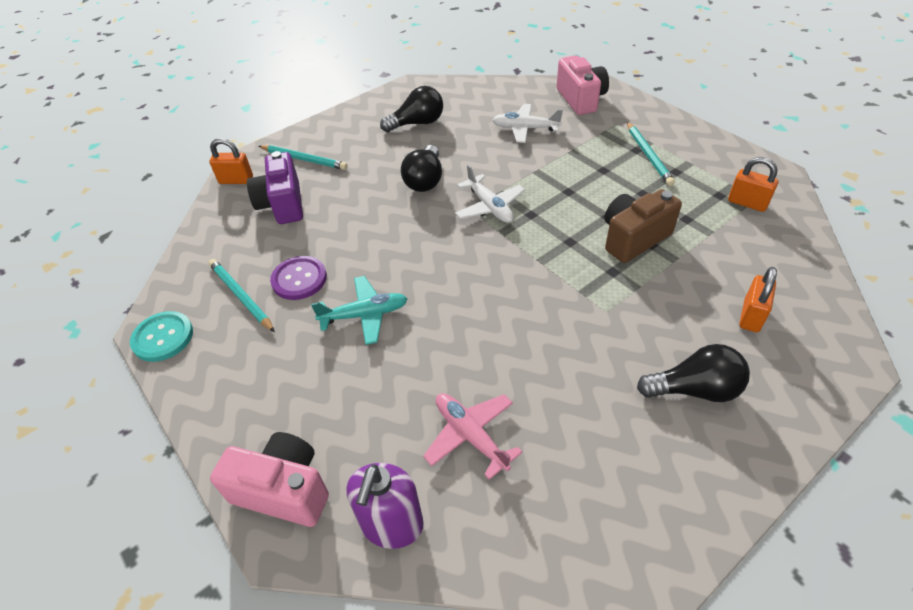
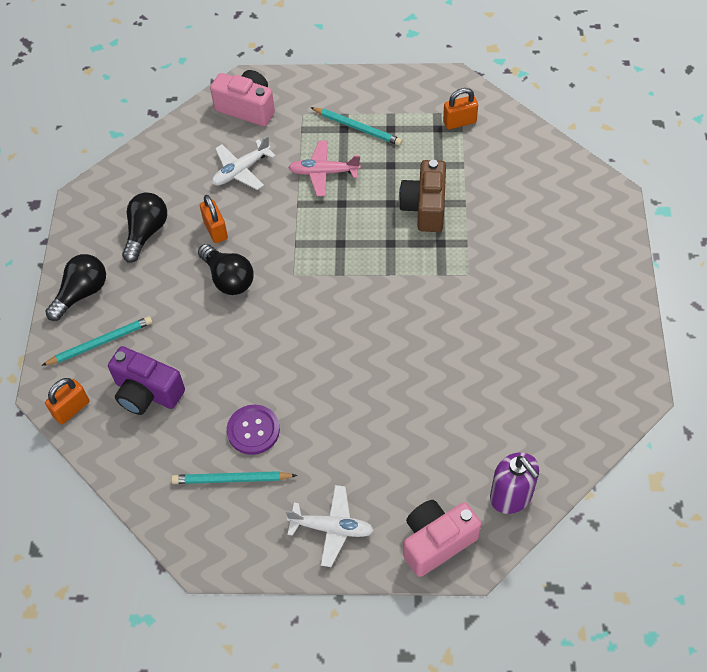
camera: 50 degrees left, 10 degrees up
turquoise button [130,311,193,362] -> none
turquoise plane [311,276,407,345] -> none
pink plane [423,393,522,480] -> pink plane moved to [288,141,361,196]
white plane [455,165,525,223] -> white plane moved to [286,485,374,567]
black light bulb [637,344,750,402] -> black light bulb moved to [45,254,106,321]
orange padlock [739,267,777,332] -> orange padlock moved to [200,195,228,243]

